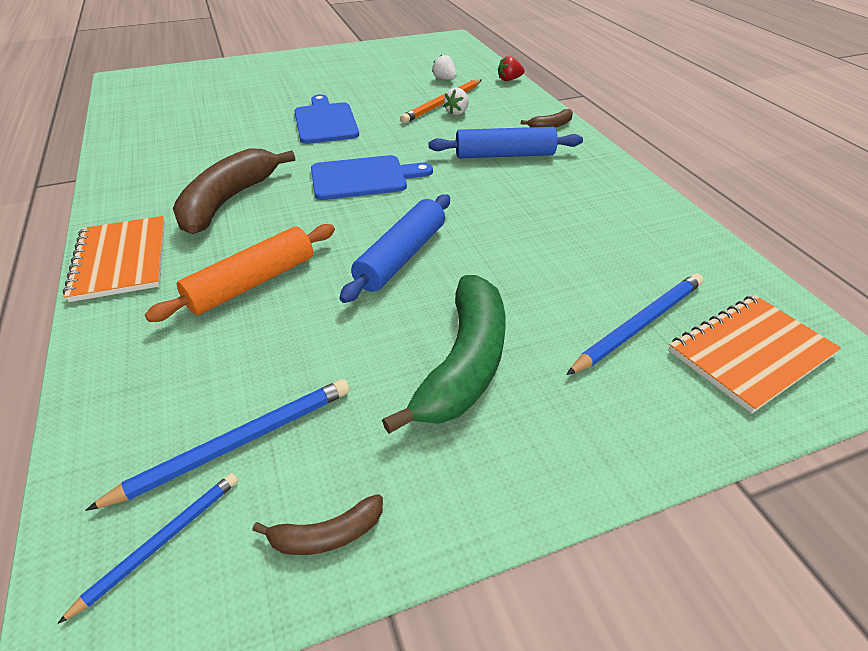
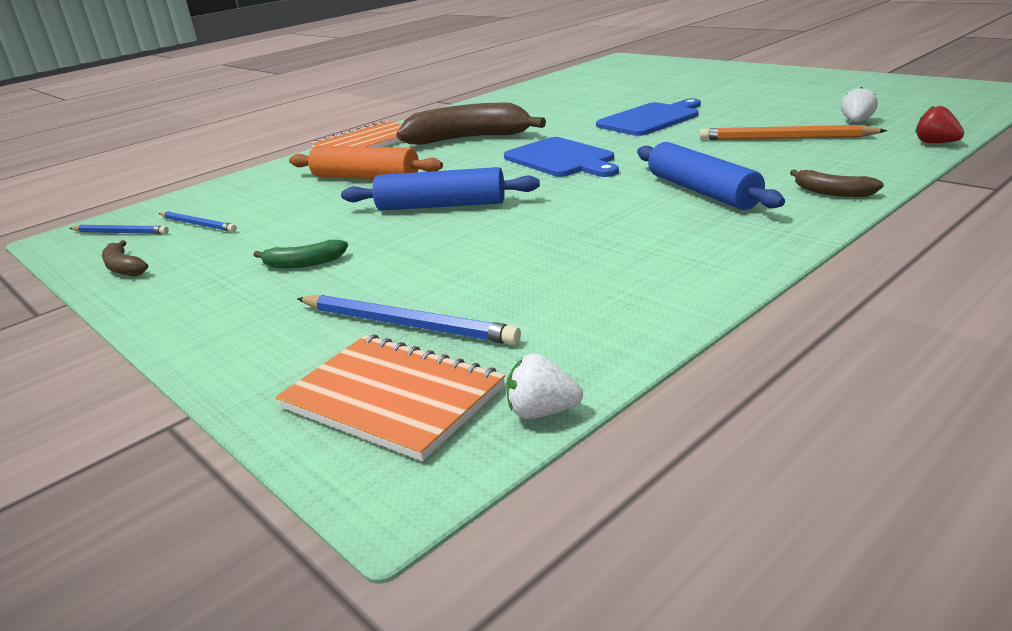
camera: 70 degrees right, 15 degrees down
blue pencil [85,379,350,511] -> blue pencil [159,211,237,232], size x0.64
green banana [382,275,505,434] -> green banana [254,240,348,268], size x0.46
white strawberry [444,88,469,115] -> white strawberry moved to [506,353,583,419]

